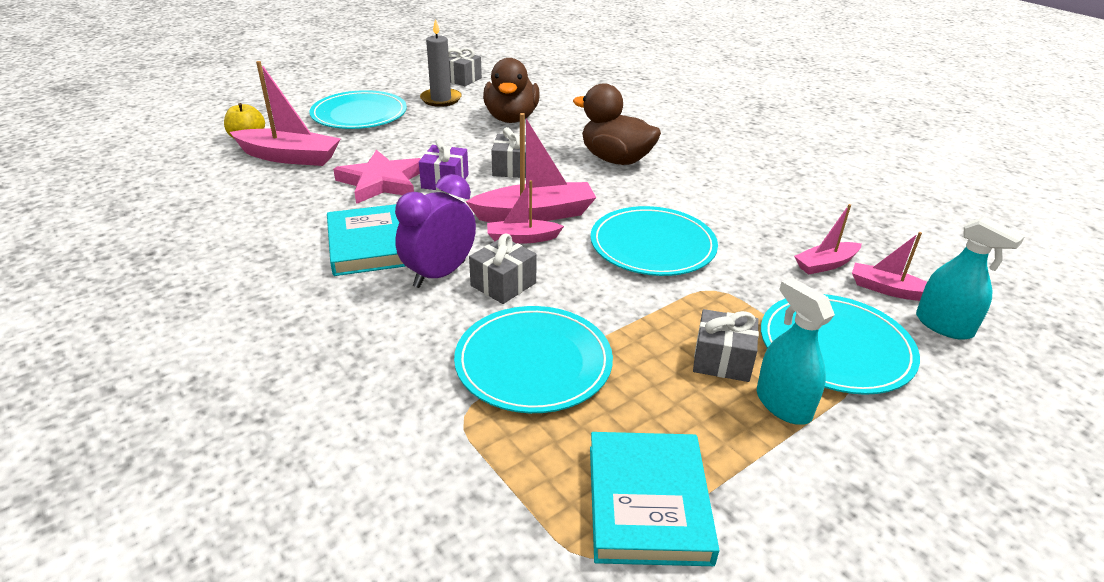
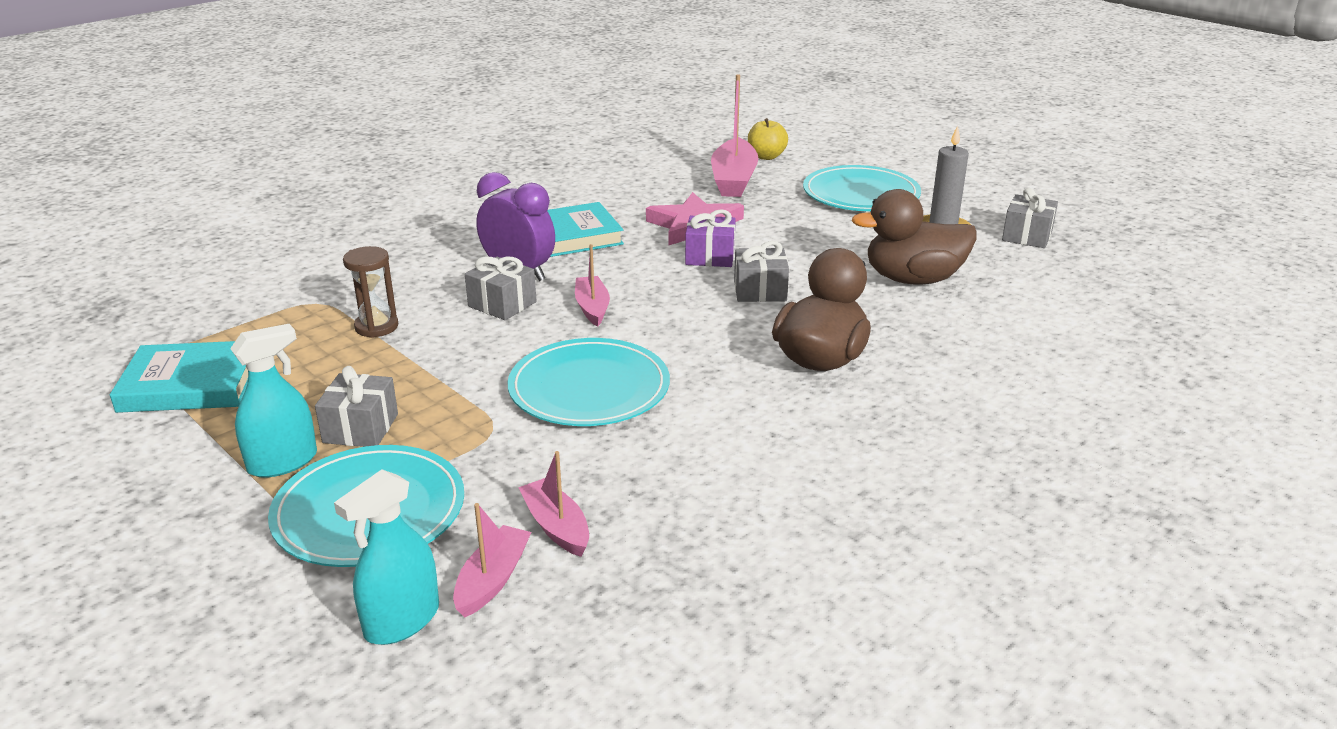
camera: 85 degrees right, 5 degrees down
turquoise plate [454,306,613,413] -> brown hourglass [343,246,398,338]
pink boat [466,113,596,222] -> none

